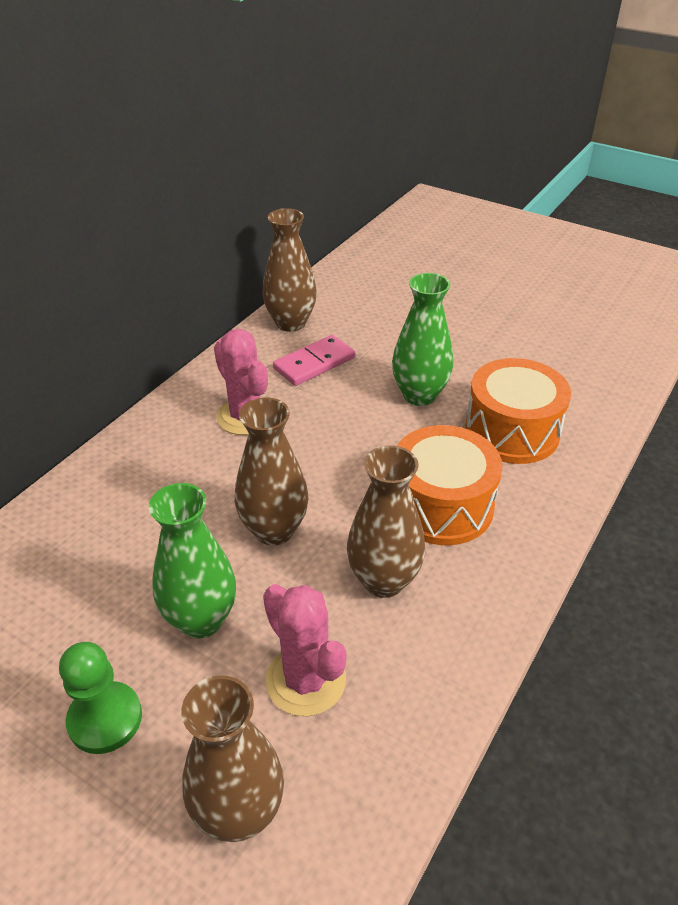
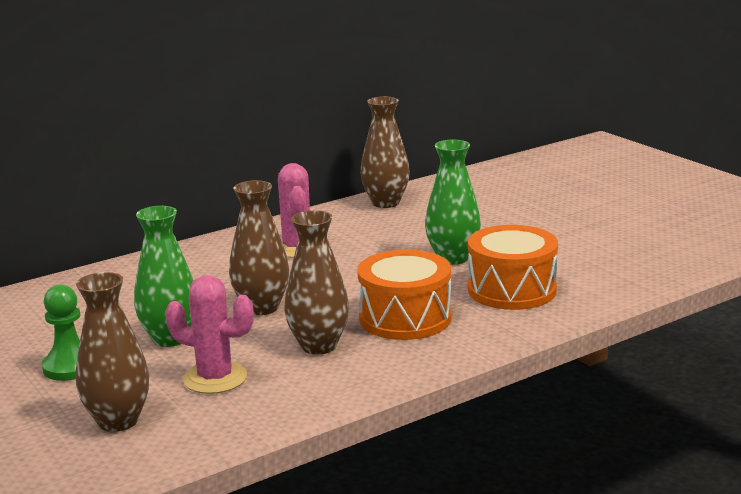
camera: 25 degrees right, 20 degrees down
pink cactus [263,584,346,716] -> pink cactus turned 60 degrees counterclockwise [165,275,254,394]
pink domino [273,335,355,386] -> none

